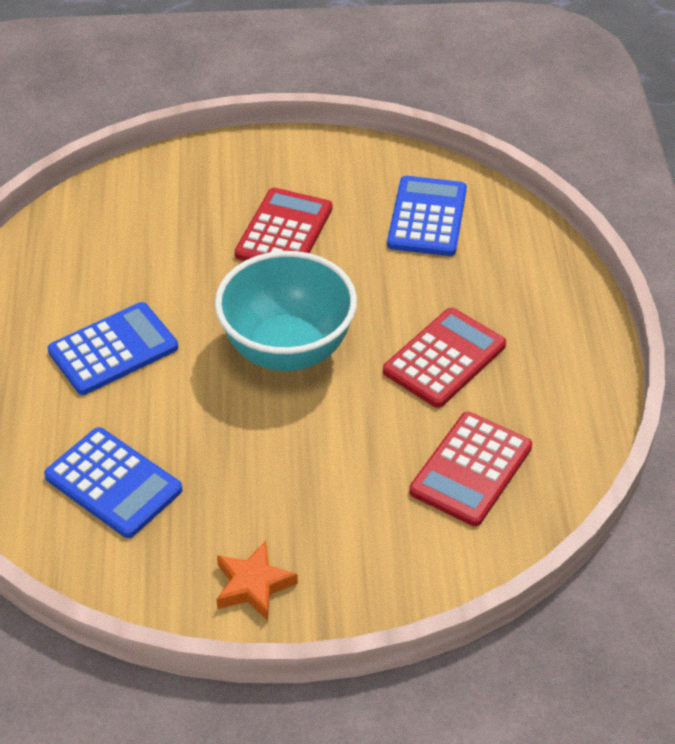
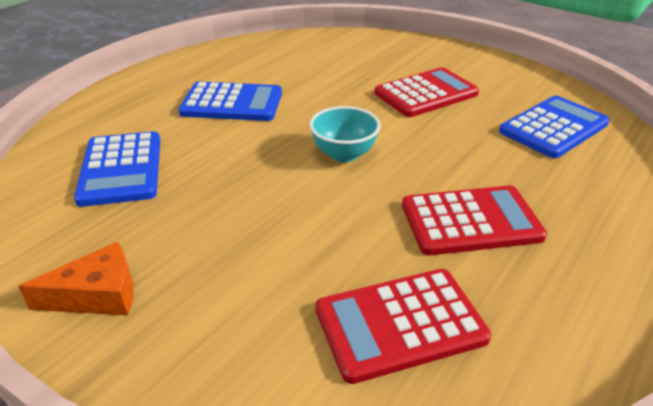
camera: 40 degrees right, 10 degrees down
turquoise bowl [215,251,357,371] -> turquoise bowl [309,106,381,163], size x0.53
orange star [216,541,298,621] -> orange cheese [18,242,134,315]

